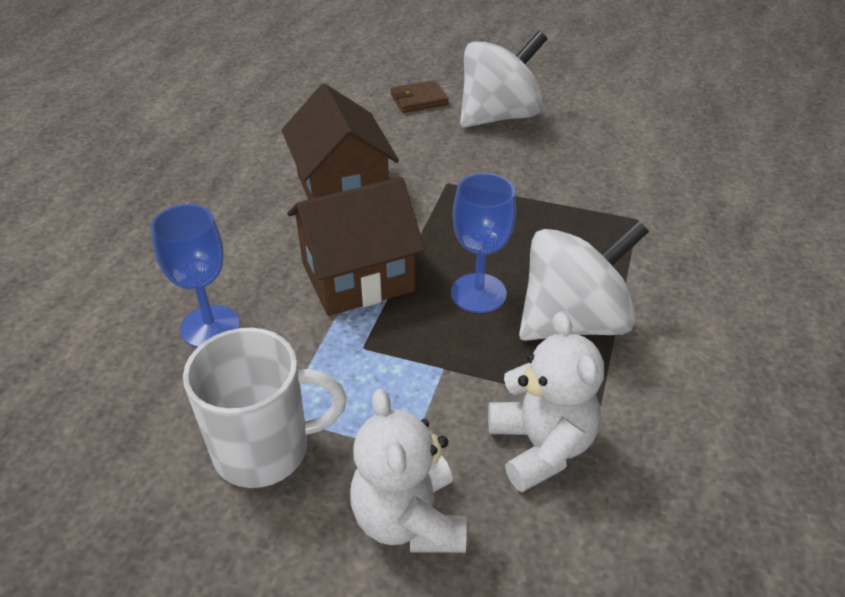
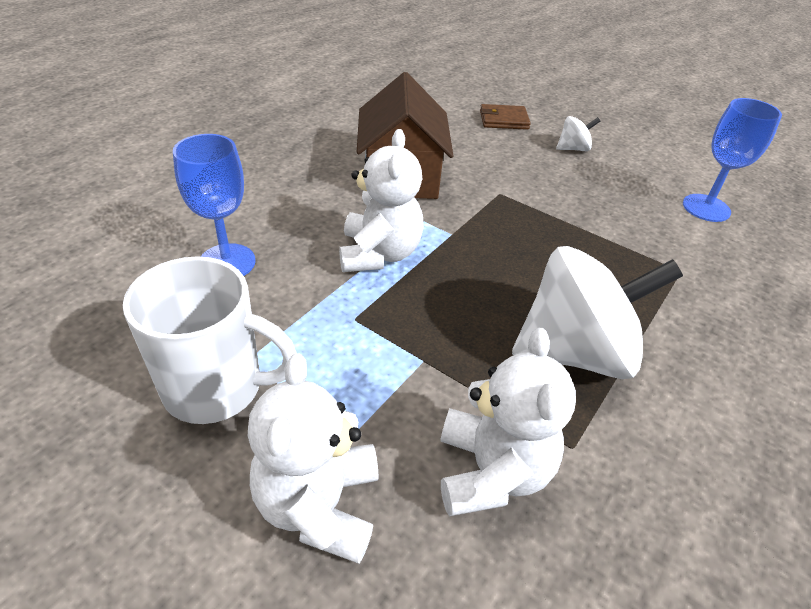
camera: 15 degrees right, 0 degrees up
brown house [287,177,425,316] -> white teddy bear [339,129,424,272]
blue goblet [451,173,516,313] -> blue goblet moved to [683,98,782,222]
white spinning top [460,31,547,128] -> white spinning top [556,116,600,151], size x0.43

